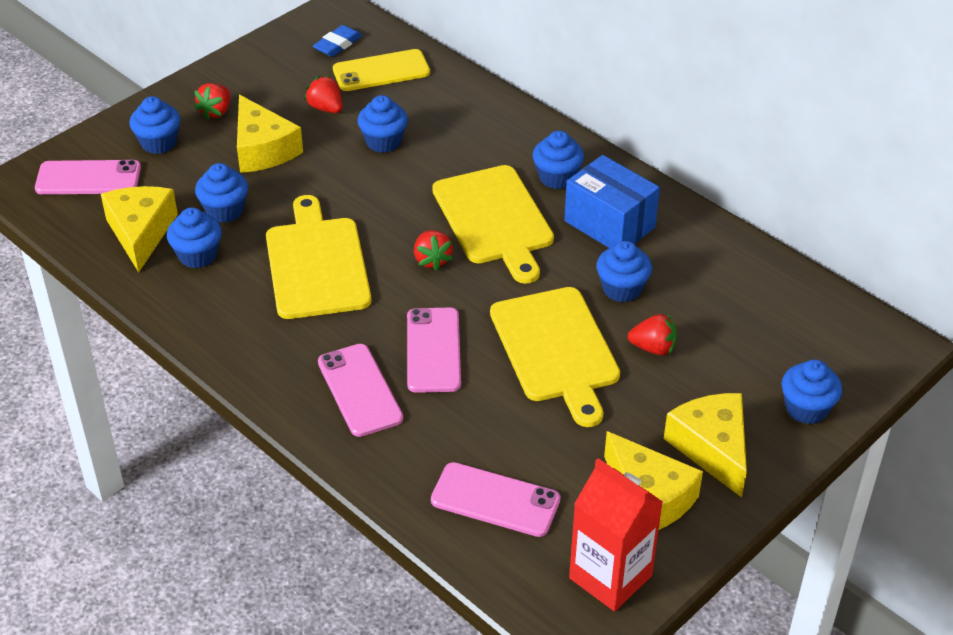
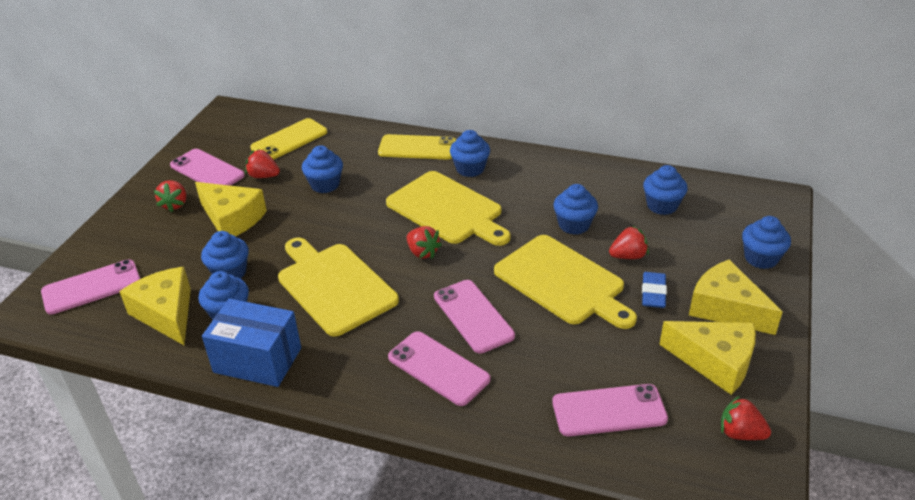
camera: 25 degrees left, 5 degrees down
blue cupcake [130,96,181,154] -> blue cupcake moved to [643,165,688,215]
blue eraser [313,25,362,57] -> blue eraser moved to [642,272,667,308]
blue box [564,155,660,248] -> blue box moved to [202,299,301,387]
red carton [569,458,663,611] -> red strawberry [721,396,771,440]
none -> pink phone [170,149,245,186]
none -> yellow phone [378,134,456,160]

